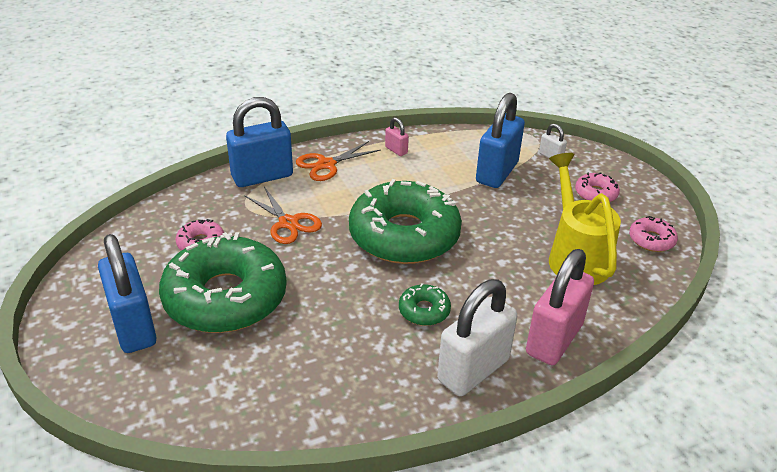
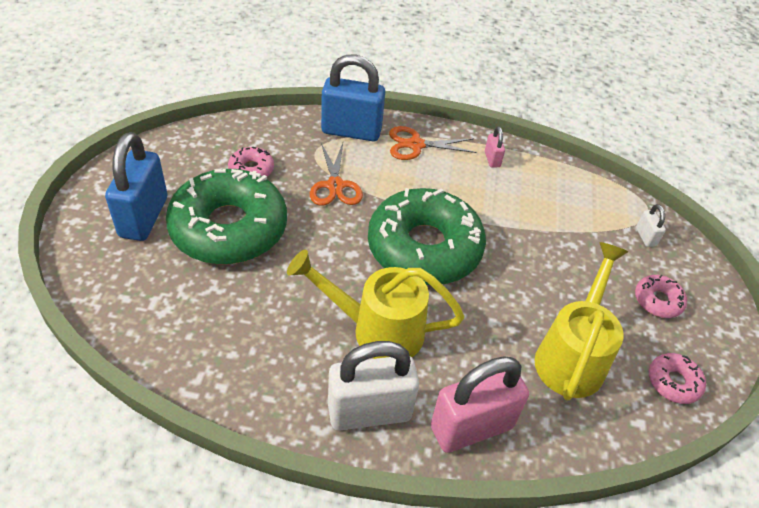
camera: 30 degrees right, 10 degrees up
green donut [399,283,451,326] -> yellow watering can [287,250,464,359]
blue padlock [476,93,525,188] -> none

